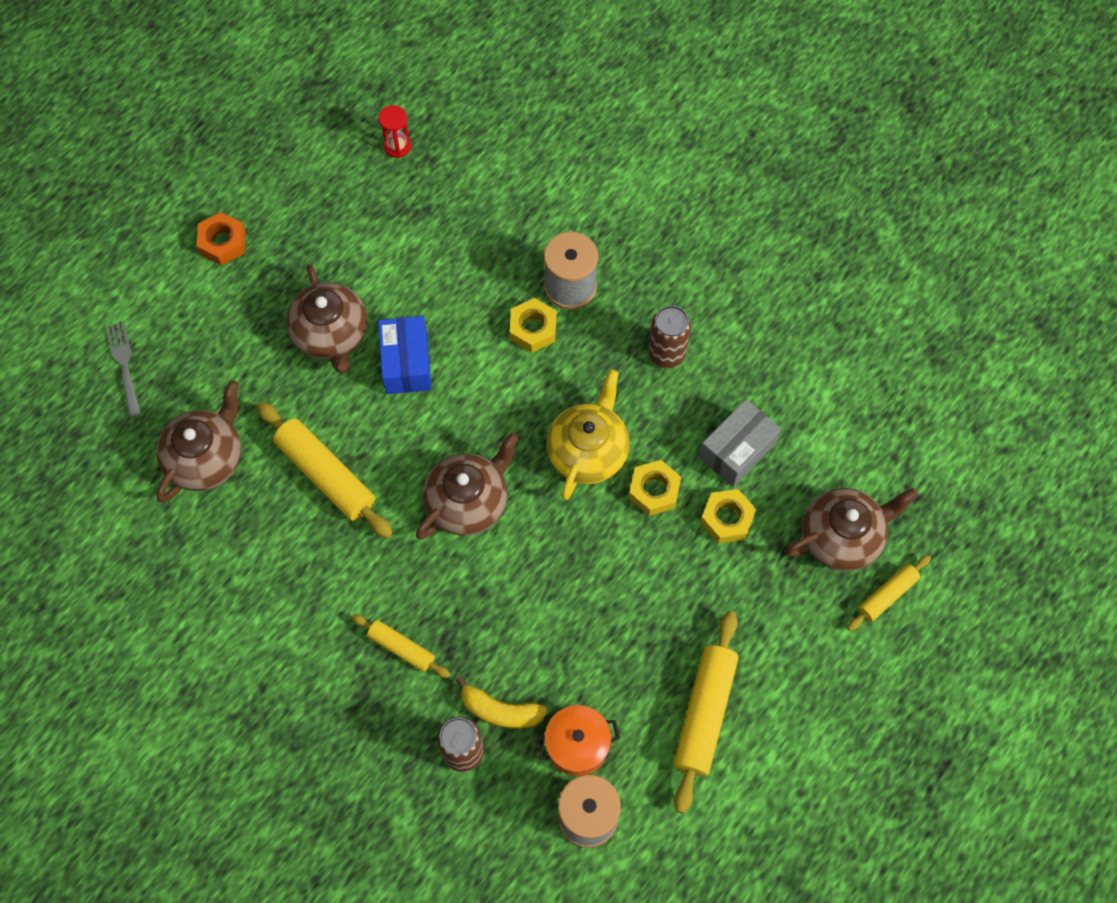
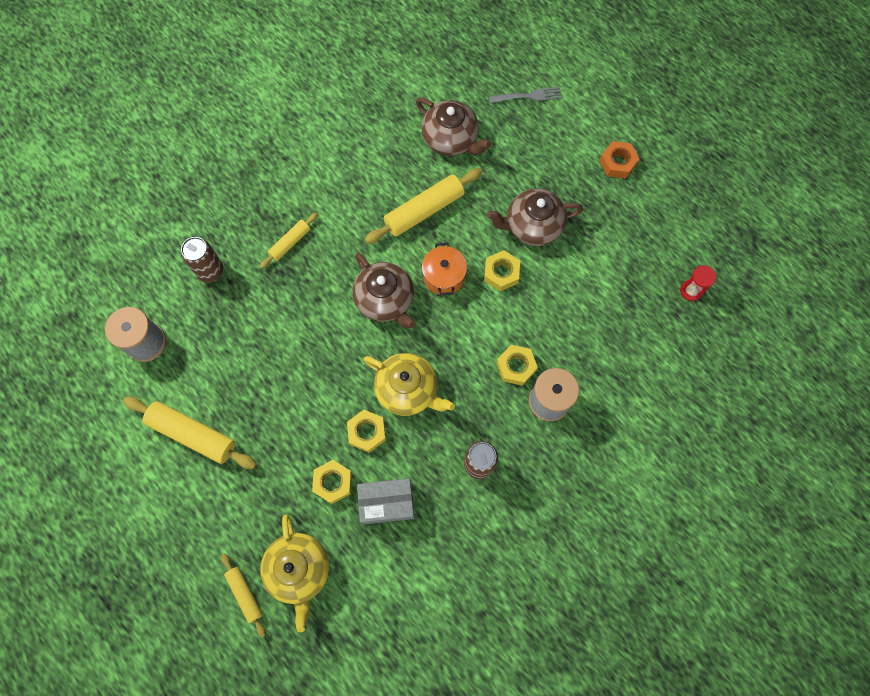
camera: 100 degrees right, 5 degrees up
blue box [378,316,432,394] -> yellow nut [484,250,520,291]
yellow banana [456,676,548,729] -> none
orange pot [536,705,620,776] -> orange pot moved to [422,243,467,296]
grey box [699,399,781,487] -> grey box turned 60 degrees counterclockwise [357,478,415,524]
brown teapot [785,488,919,571] -> yellow teapot [260,514,329,632]

